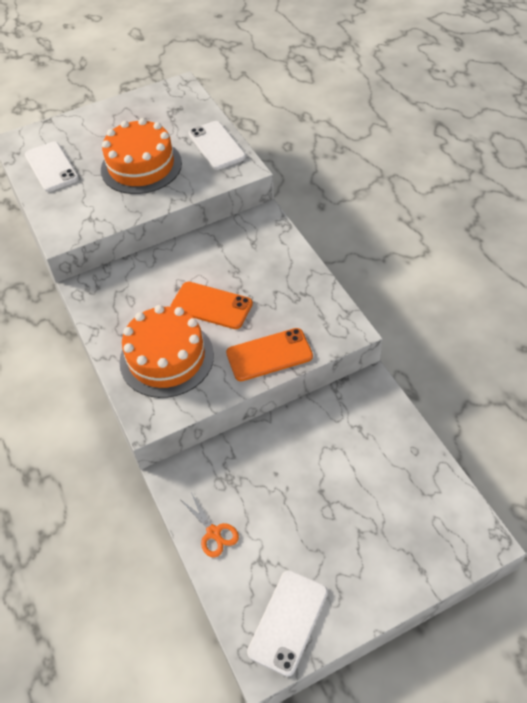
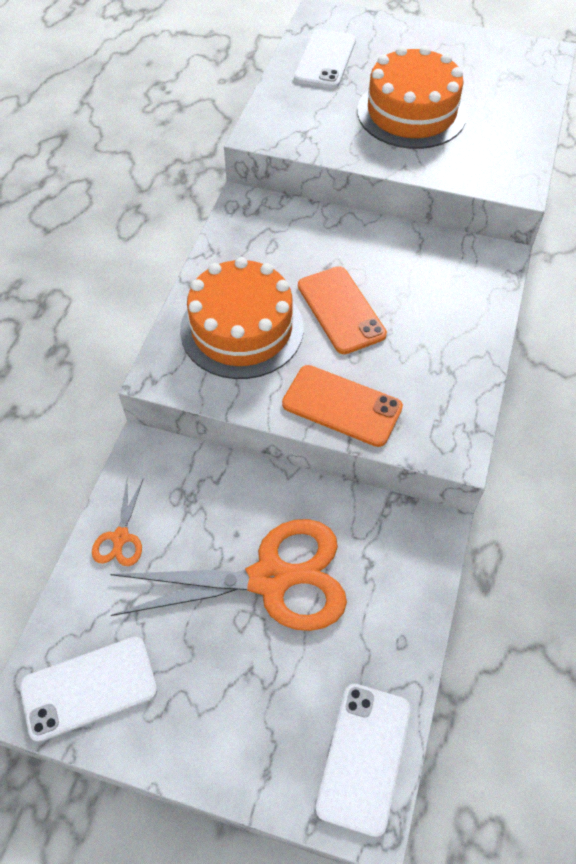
camera: 40 degrees right, 5 degrees up
white phone [188,121,246,170] -> white phone moved to [316,684,410,837]
none -> orange scissors [110,519,347,631]

